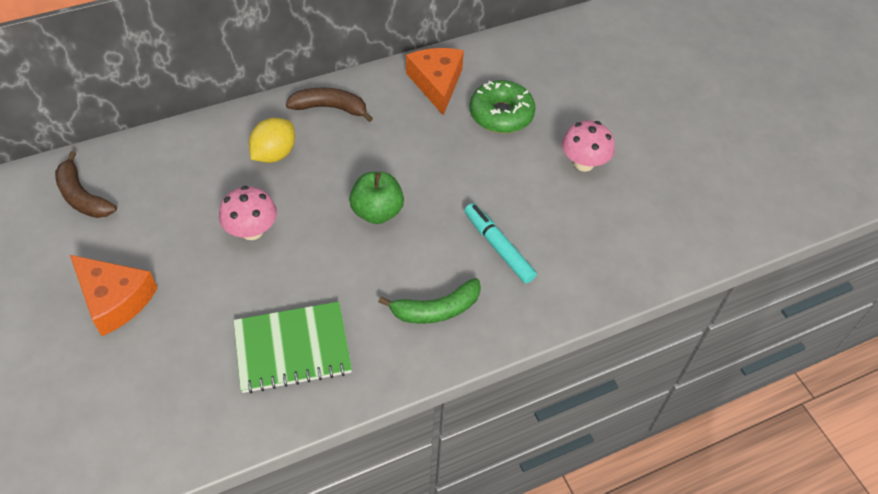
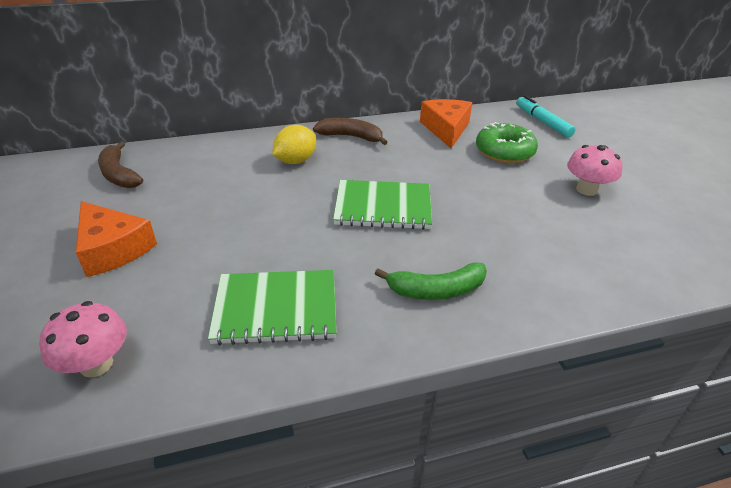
camera: 10 degrees right, 15 degrees down
pink mushroom [219,186,277,240] -> pink mushroom moved to [39,301,127,378]
green apple [349,172,404,224] -> green notebook [333,180,432,230]
turquoise marker [464,203,537,284] -> turquoise marker moved to [516,95,575,138]

